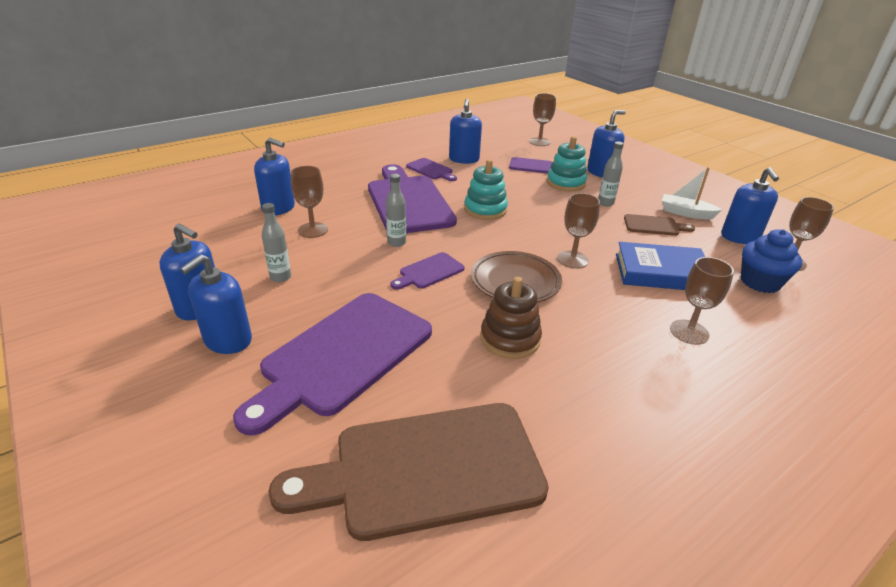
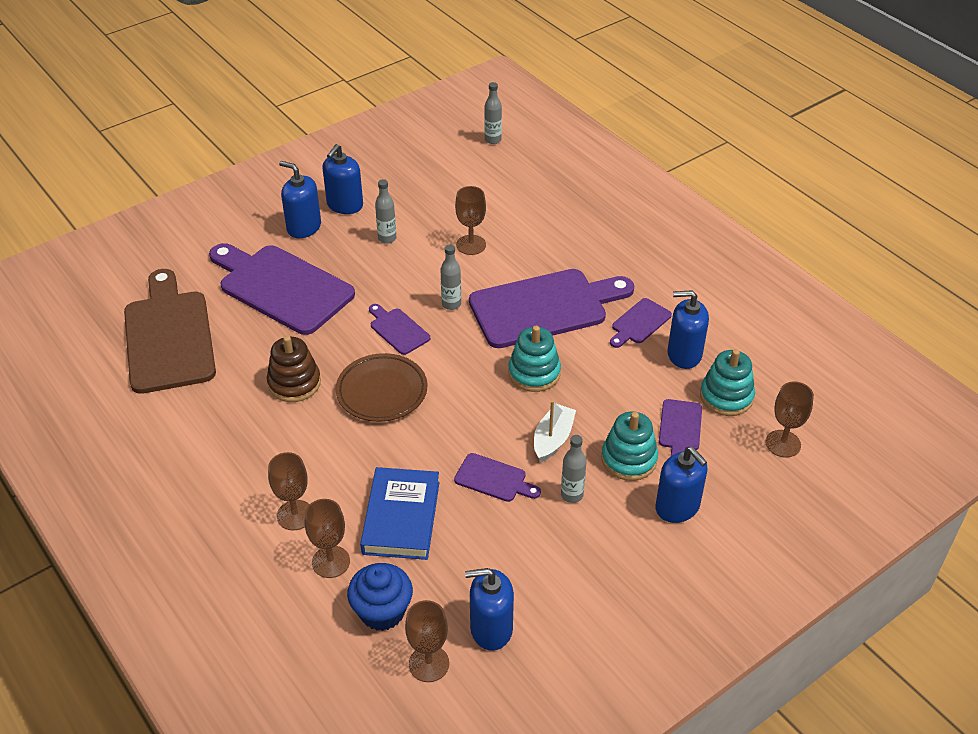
camera: 90 degrees right, 10 degrees up
blue soap dispenser [254,138,295,215] -> none
brown goblet [557,193,600,269] -> brown goblet moved to [305,499,350,578]
brown cutting board [624,214,695,236] -> none
white boat [662,167,722,220] -> white boat moved to [534,400,576,462]
none -> purple cutting board [454,453,541,502]
none -> grey bottle [484,82,502,144]
none -> turquoise stacking toy [700,349,755,416]

